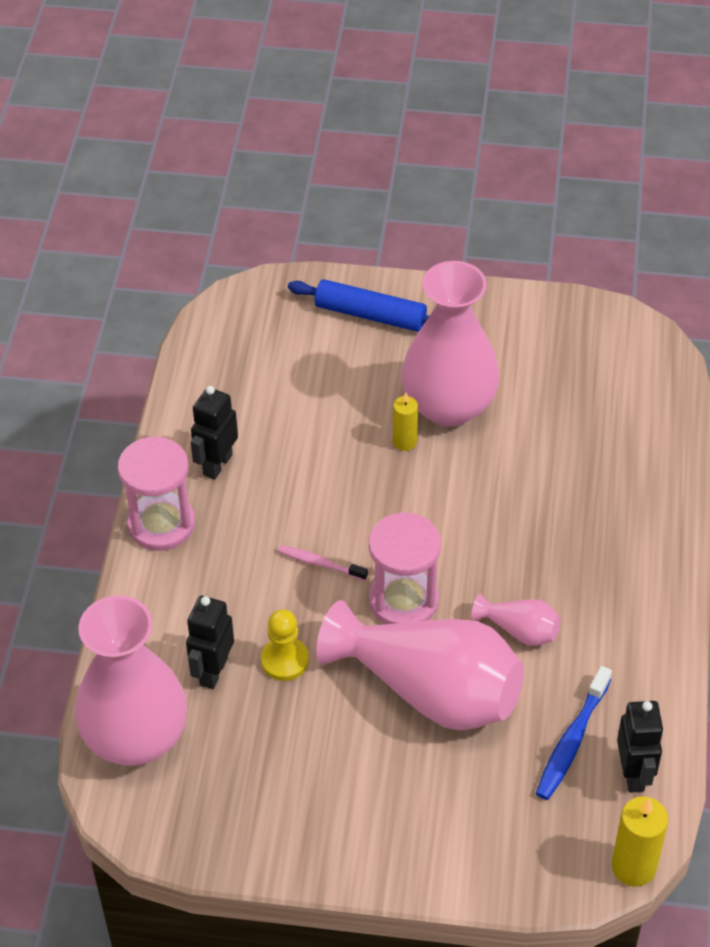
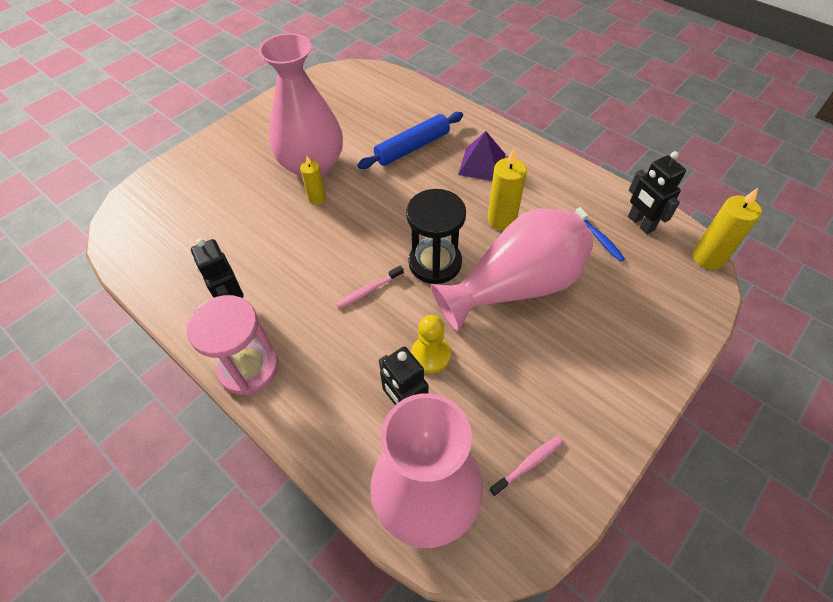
camera: 55 degrees left, 5 degrees up
blue rolling pin [288,279,429,332] -> blue rolling pin moved to [358,112,463,169]
pink hourglass [369,512,441,624] -> black hourglass [406,189,466,284]
pink vase [471,593,560,646] -> yellow candle [487,149,527,231]
blue toothbrush [536,666,612,800] -> blue toothbrush [575,207,625,262], size x0.65
black robot [617,701,664,793] -> black robot turned 150 degrees counterclockwise [628,151,686,234]
none -> purple pyramid [458,131,506,181]
none -> pink toothbrush [489,435,564,497]

